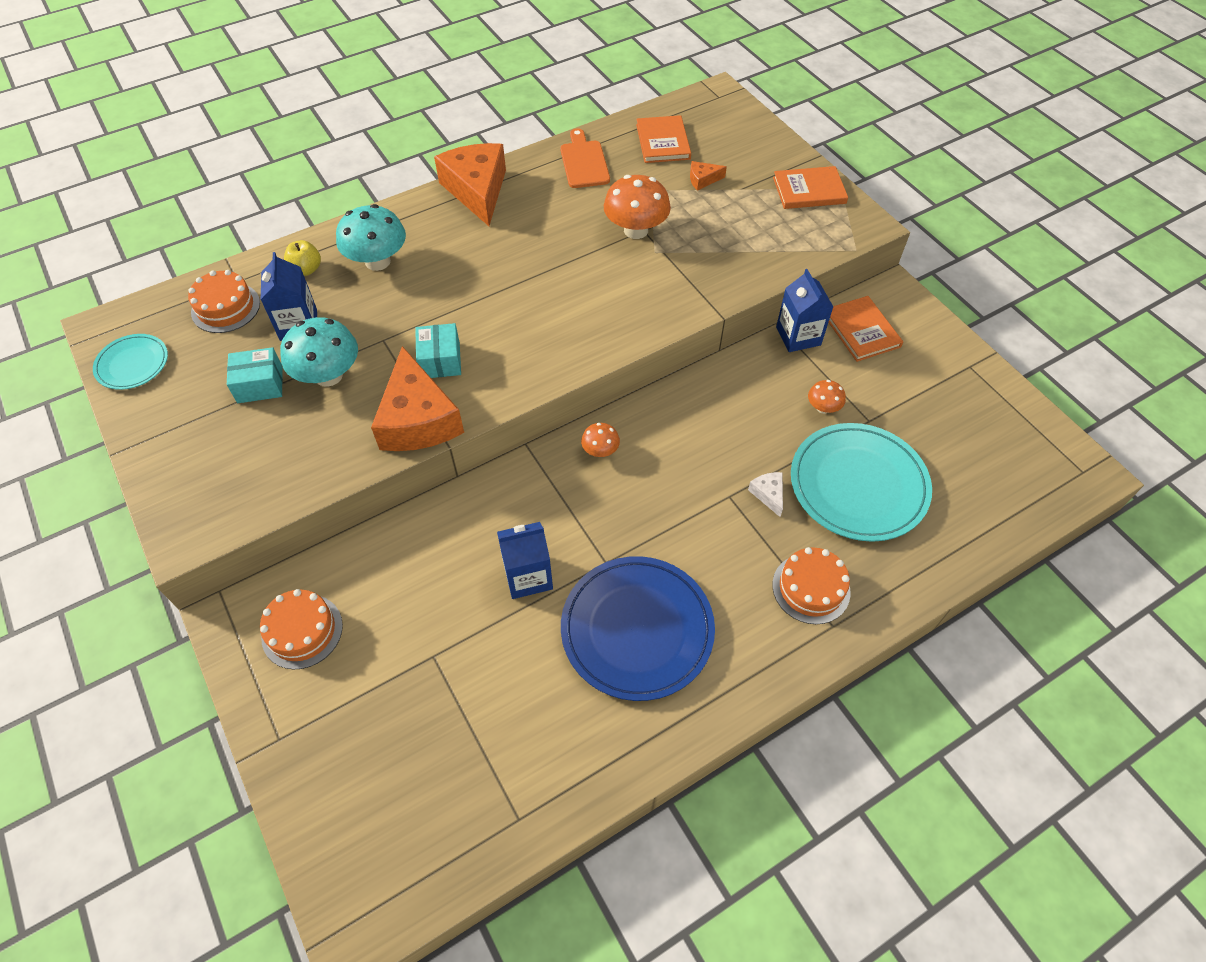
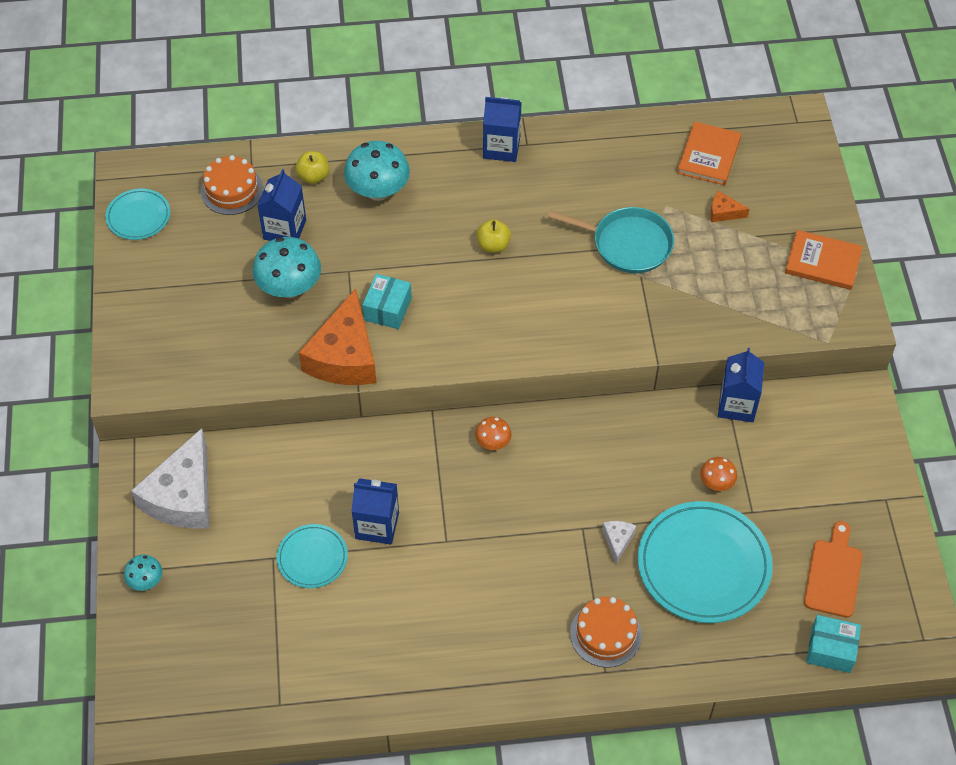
camera: 25 degrees right, 0 degrees up
turquoise box [227,347,283,403] -> turquoise box moved to [806,615,861,673]
orange cake [260,589,343,669] -> white cheese [131,428,210,529]
orange cheese [434,143,506,226] -> blue carton [483,97,521,162]
orange cutting board [560,128,610,188] -> orange cutting board moved to [804,521,863,618]
blue plate [561,556,715,701] -> none
orange mushroom [604,175,671,239] -> turquoise pan [548,207,674,273]
orange book [828,296,903,362] -> none
none -> turquoise mushroom [124,555,162,591]
none -> turquoise plate [277,524,348,588]
none -> yellow apple [476,219,511,253]

